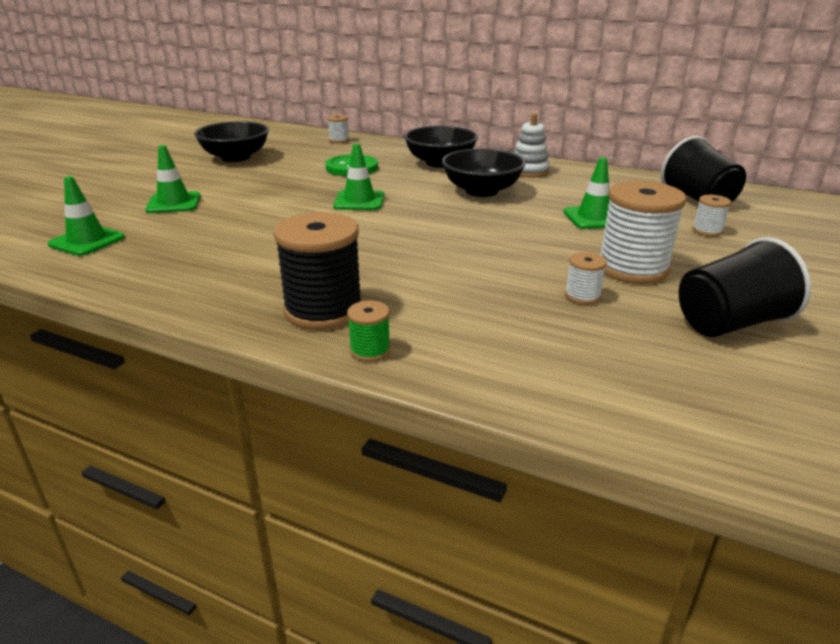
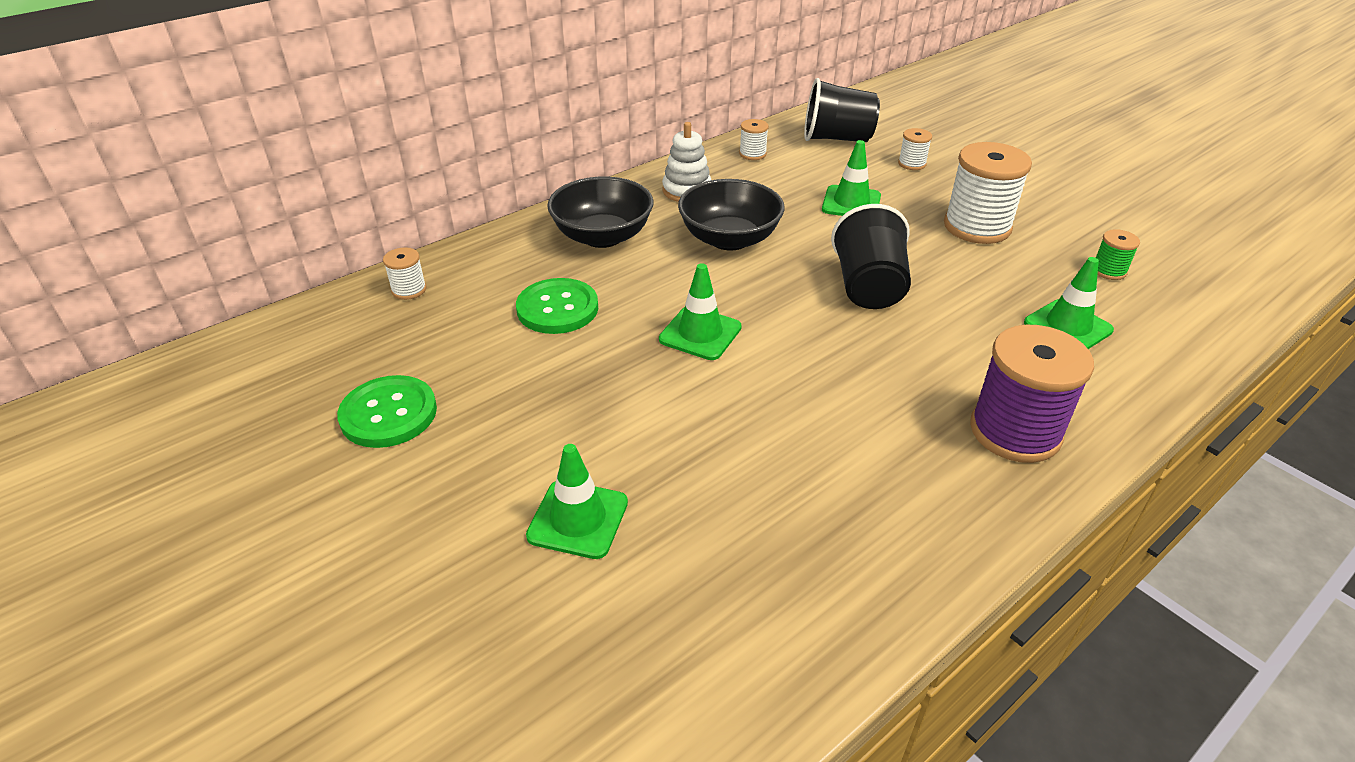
camera: 65 degrees left, 10 degrees up
green traffic cone [48,176,125,256] -> green traffic cone moved to [1024,257,1114,349]
black bowl [194,121,269,162] -> green button [337,375,437,448]
black spool [274,212,362,330] -> purple spool [970,324,1094,463]
green spool [347,301,391,362] -> green spool moved to [1096,229,1140,280]
white spool [565,252,607,305] -> white spool moved to [739,119,769,160]
black cup [679,237,811,337] -> black cup moved to [831,204,911,309]

